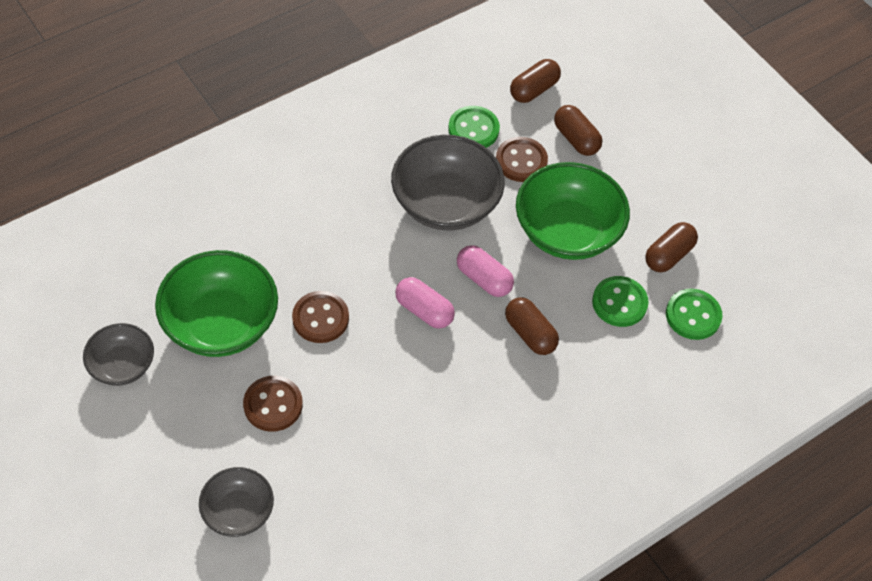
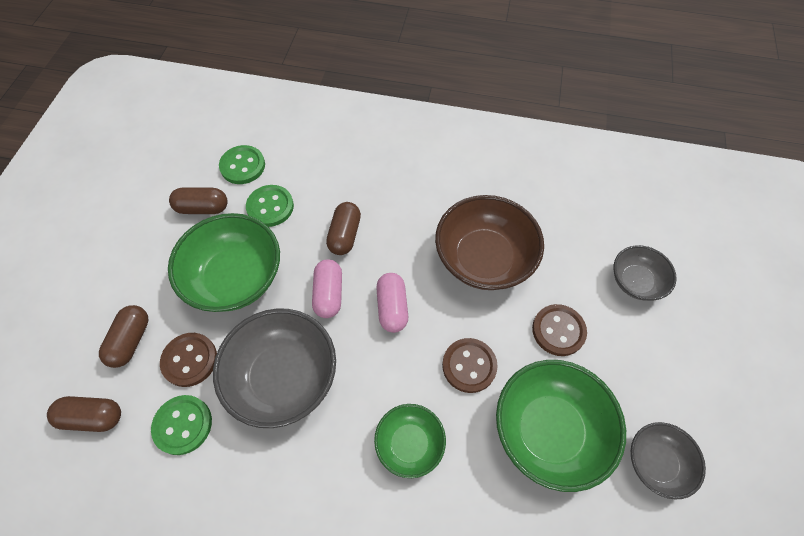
camera: 130 degrees left, 5 degrees up
none -> green bowl [374,404,446,478]
none -> brown bowl [435,195,544,290]

